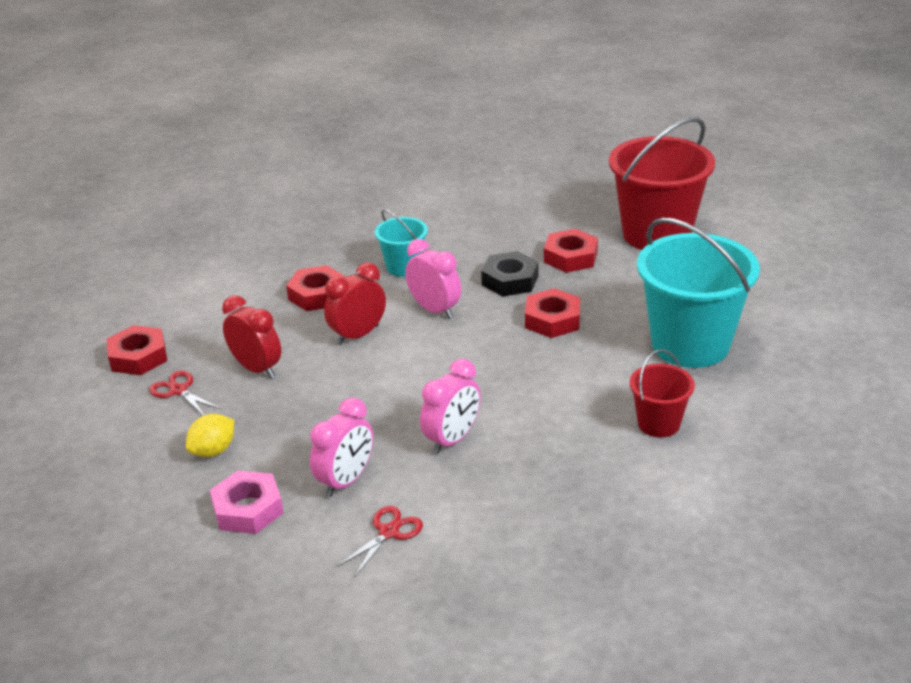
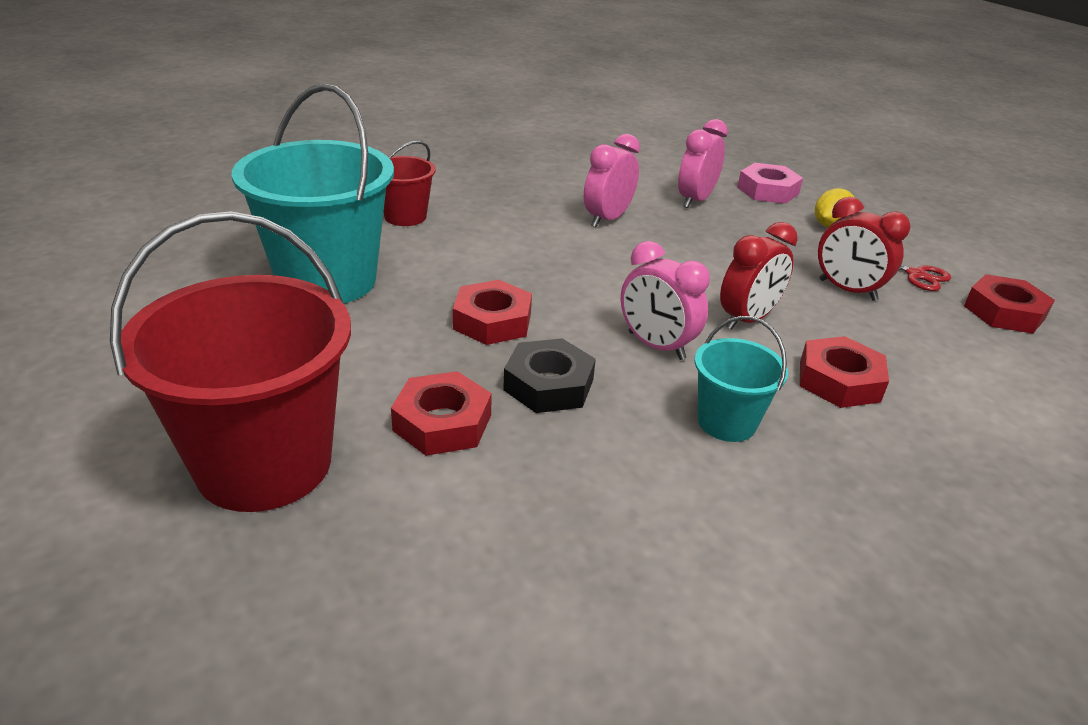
camera: 175 degrees right, 0 degrees up
red scissors [337,506,423,577] -> none

